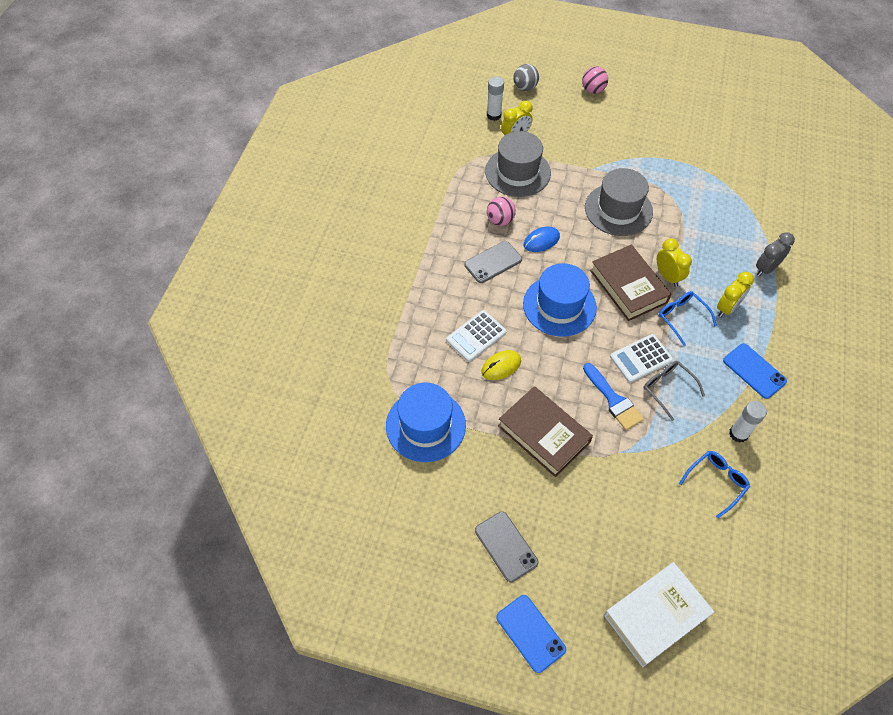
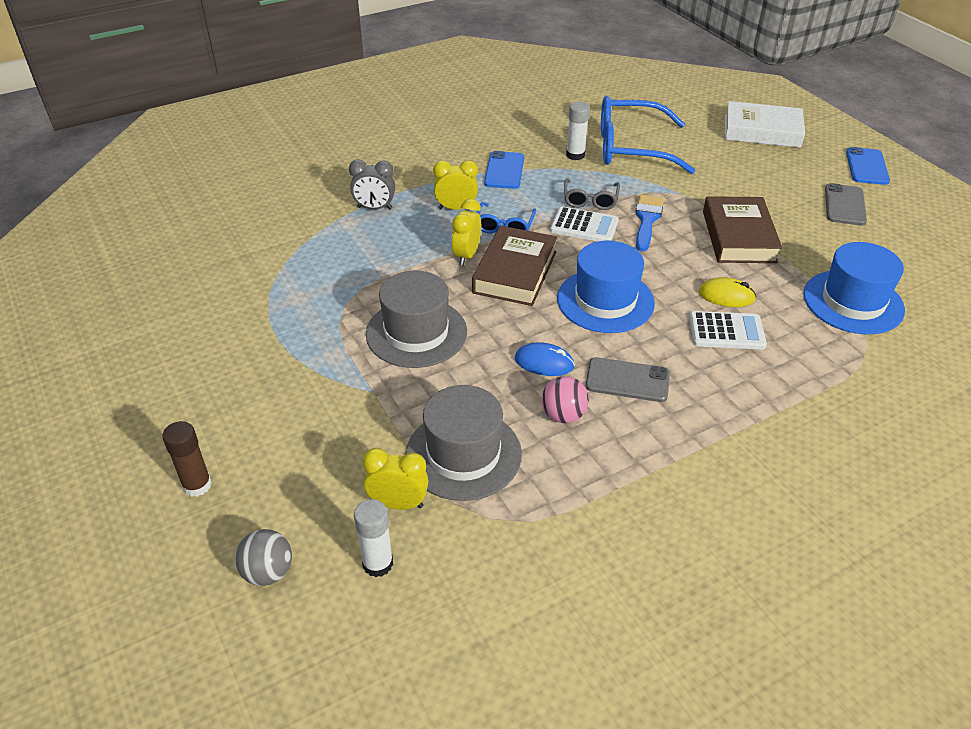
camera: 135 degrees left, 15 degrees down
pink ball [582,67,608,94] -> brown glue stick [162,421,212,497]
blue glasses [679,451,750,518] -> blue glasses [601,96,695,174], size x2.01

